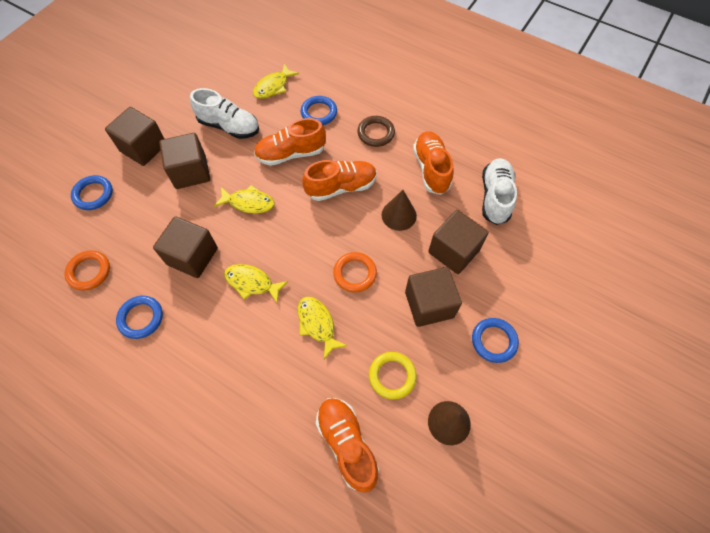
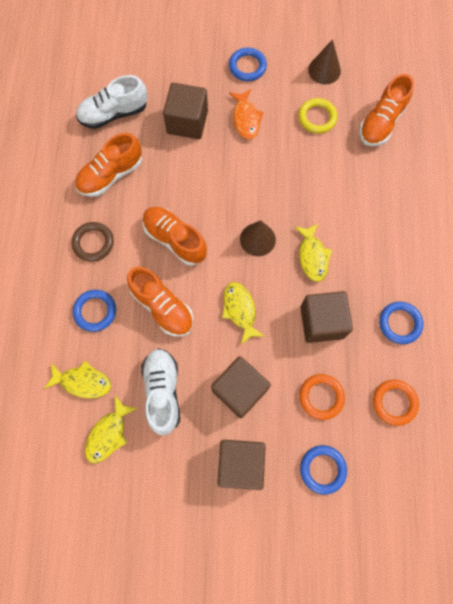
camera: 120 degrees left, 10 degrees up
yellow fish [298,296,348,359] -> yellow fish moved to [85,395,138,464]
orange ring [333,252,377,292] -> orange ring moved to [300,374,345,420]
brown cone [381,190,417,231] -> brown cone moved to [240,220,276,256]
brown cube [405,267,462,327] -> orange fish [229,89,264,139]

